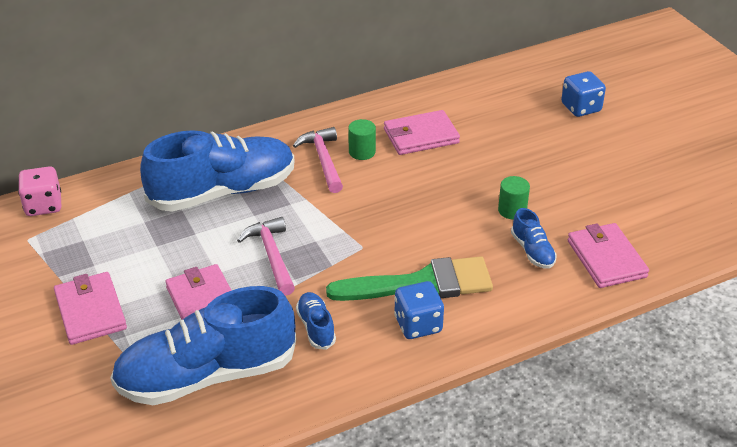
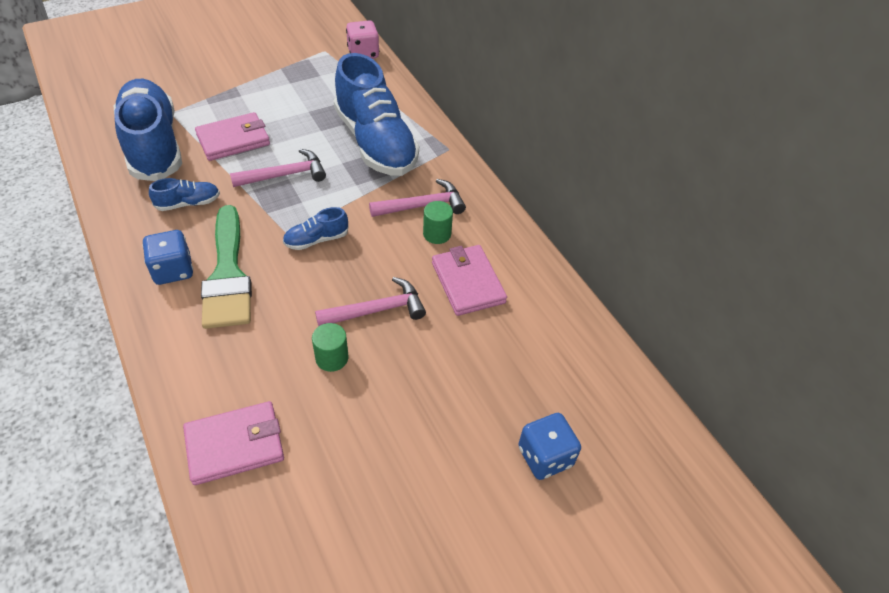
camera: 85 degrees right, 10 degrees up
pink wallet [54,272,127,345] -> none
blue shoe [511,208,557,269] -> blue shoe moved to [283,207,349,250]
none -> pink hammer [315,277,426,327]

